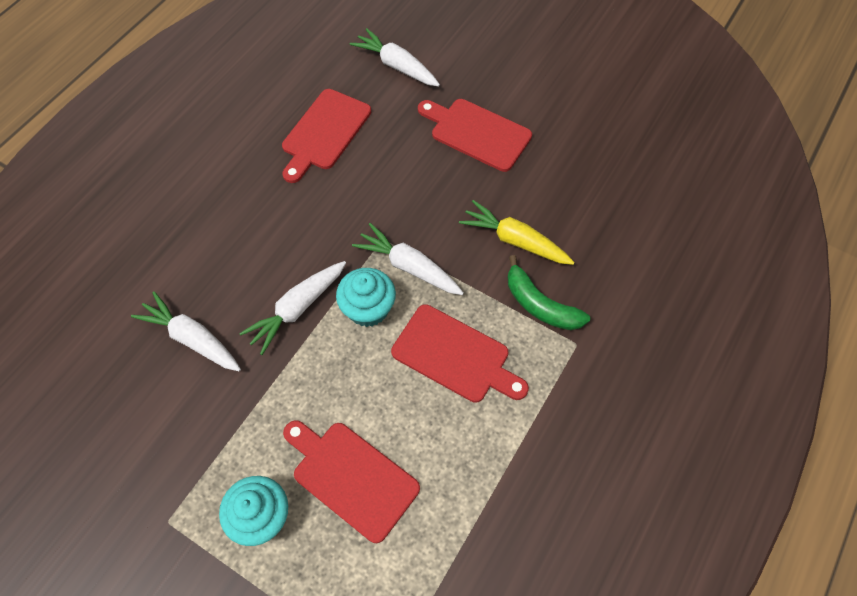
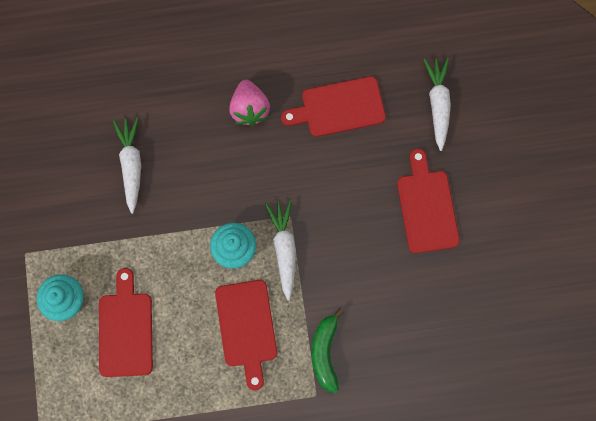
camera: 50 degrees right, 15 degrees up
white carrot [239,261,346,355] -> none
yellow carrot [459,200,575,265] -> none
none -> pink strawberry [229,80,270,126]

